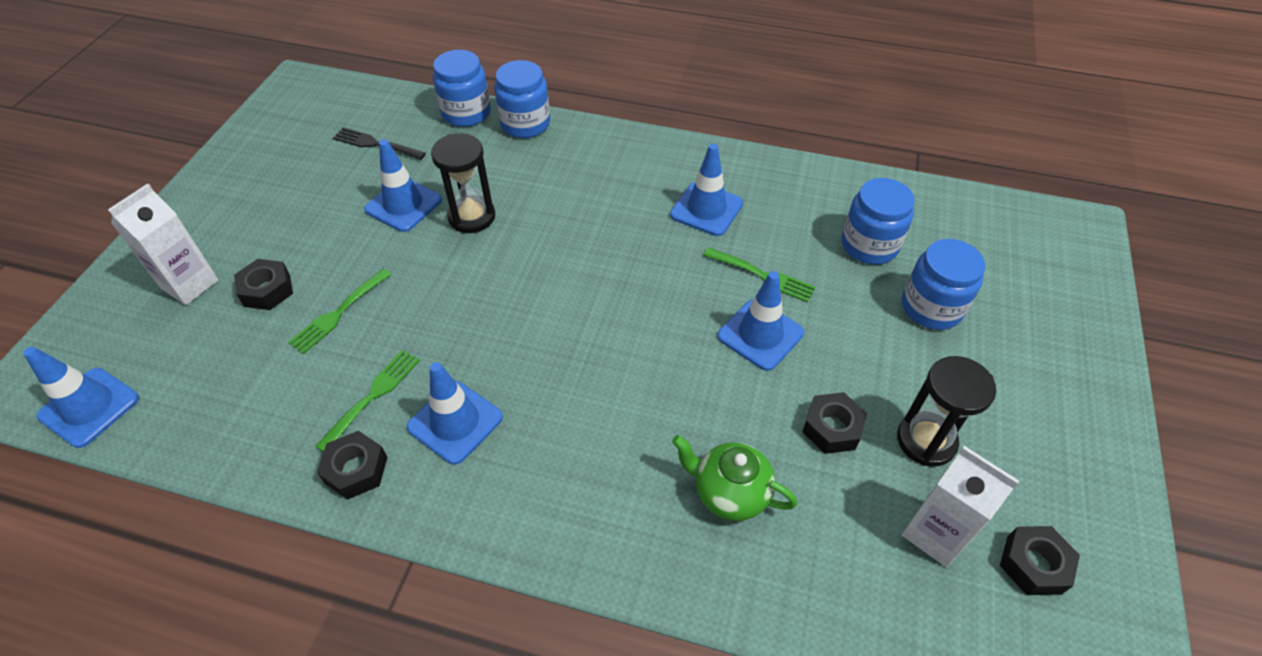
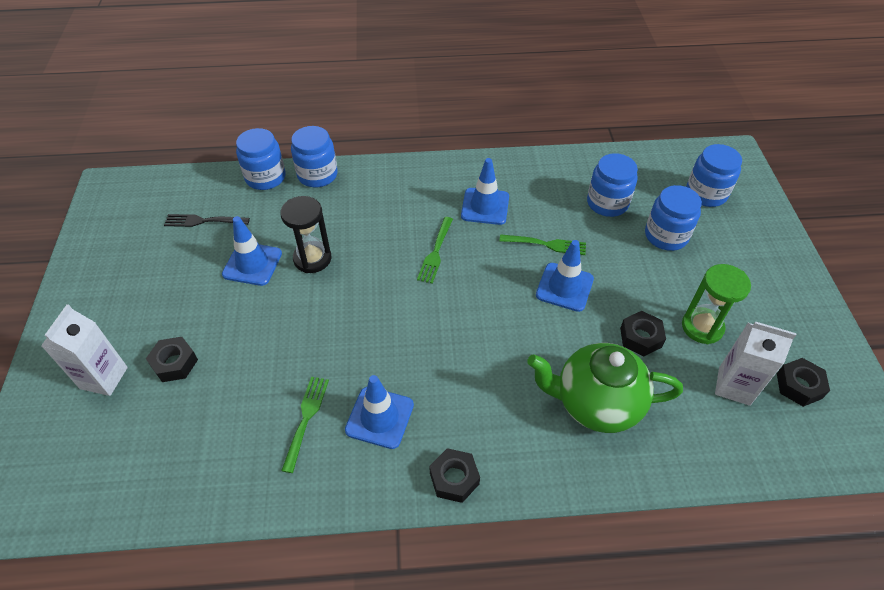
camera: 20 degrees left, 0 degrees up
blue traffic cone [23,347,139,448] -> none
green fork [288,269,392,354] -> green fork moved to [417,217,453,284]
black nut [317,431,387,500] -> black nut moved to [429,448,480,503]
green teapot [672,435,797,521] -> green teapot [527,343,683,433], size x1.59
black hourglass [897,356,996,467] -> green hourglass [682,264,751,344]
none -> blue jar [686,144,742,207]

